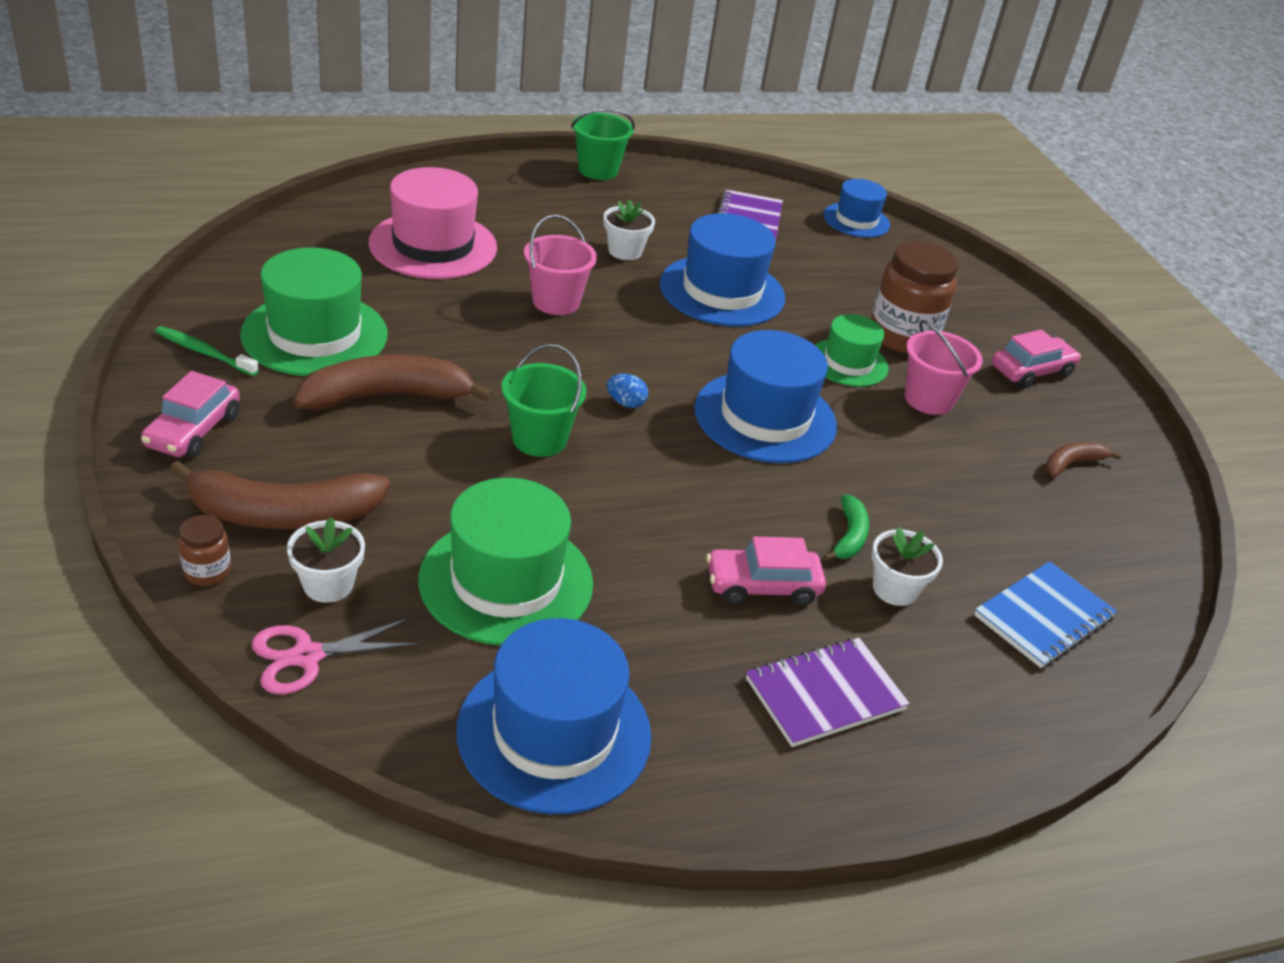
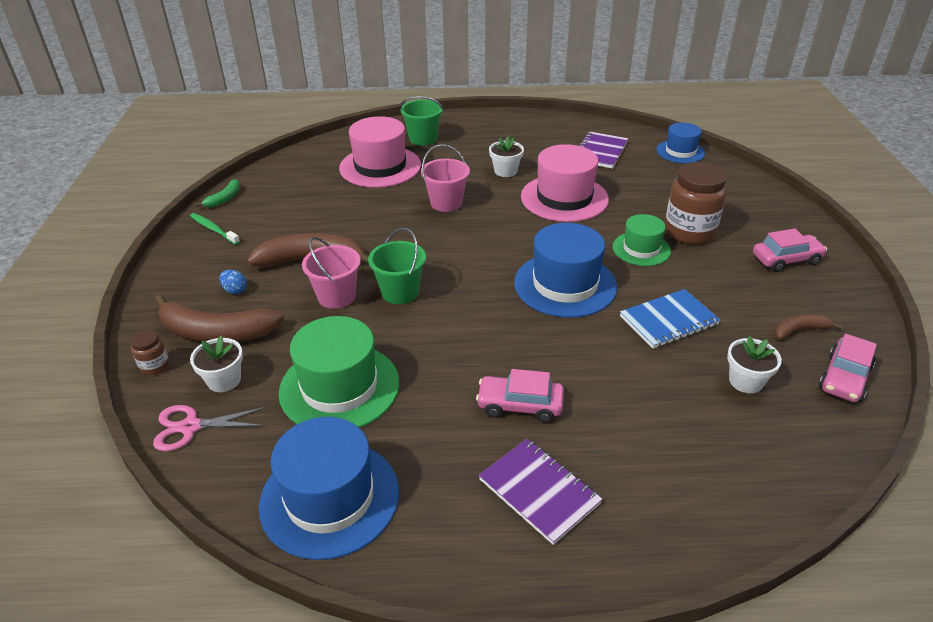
camera: 20 degrees right, 0 degrees up
pink car [141,371,240,458] -> pink car moved to [819,334,877,403]
green hat [240,247,387,376] -> none
green bucket [571,109,635,180] -> green bucket moved to [400,96,444,146]
blue egg [607,374,648,408] -> blue egg moved to [219,270,247,294]
blue hat [660,213,785,327] -> pink hat [521,144,609,222]
purple notebook [746,638,910,747] -> purple notebook turned 60 degrees clockwise [479,439,603,545]
green banana [824,494,869,561] -> green banana moved to [195,179,240,207]
white flower pot [872,527,943,606] -> white flower pot moved to [727,336,782,393]
pink bucket [905,320,983,415] -> pink bucket moved to [302,237,361,309]
blue notebook [974,561,1117,668] -> blue notebook moved to [620,289,720,349]

